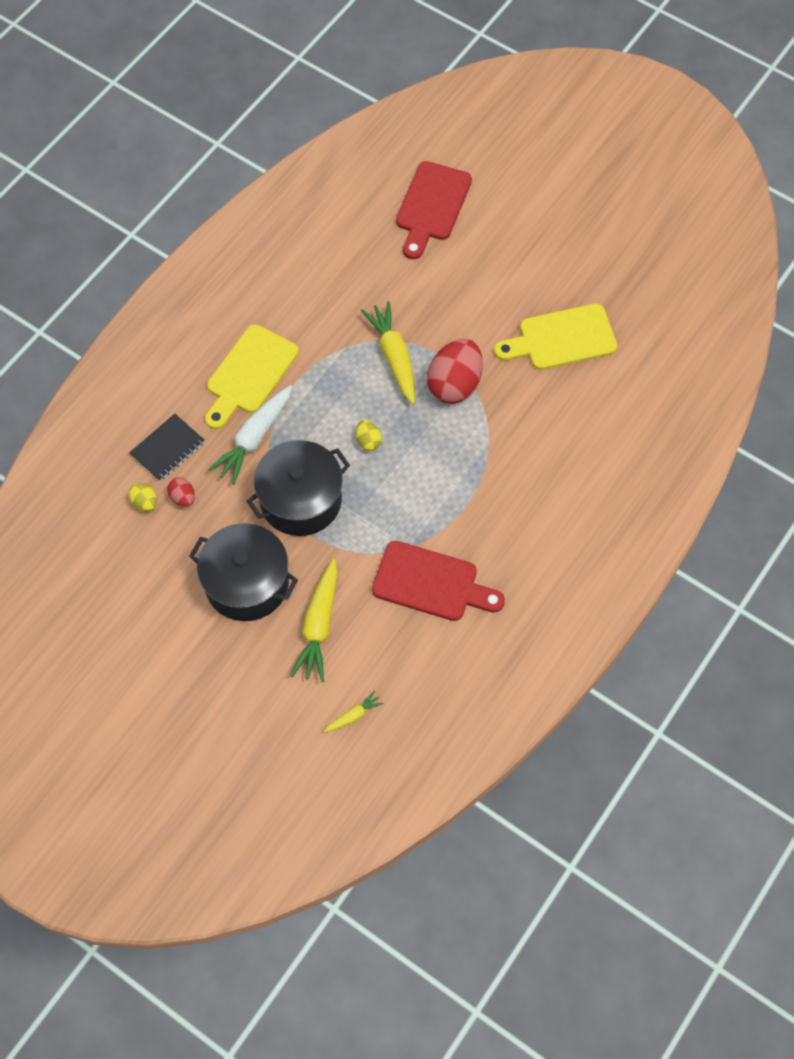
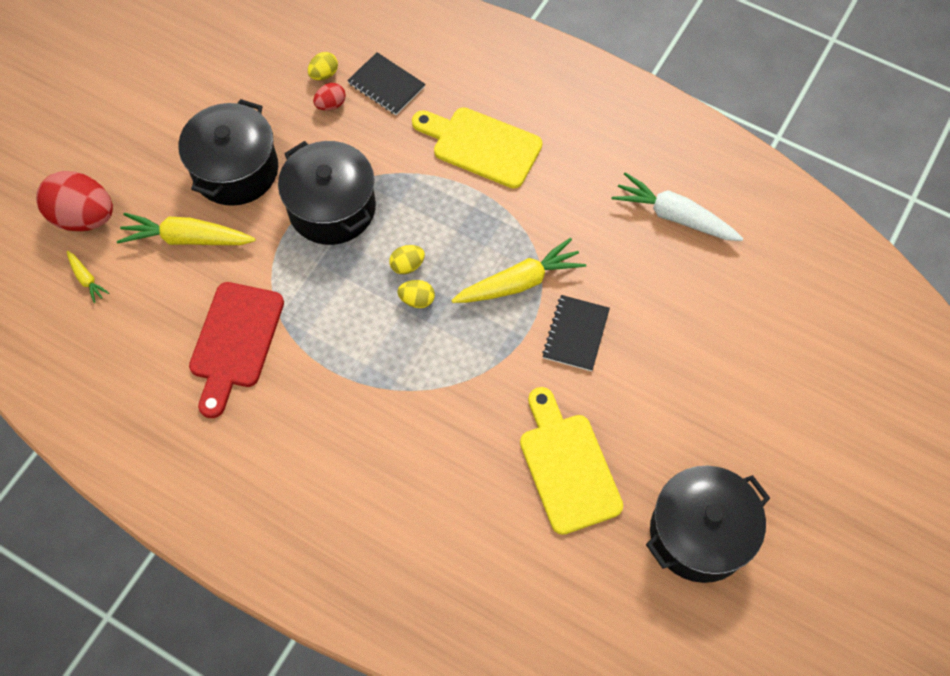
camera: 85 degrees right, 0 degrees up
white carrot [208,385,292,485] -> white carrot moved to [612,172,743,241]
red cutting board [396,161,472,259] -> none
red egg [427,339,483,404] -> red egg moved to [36,171,113,231]
none -> yellow egg [398,280,435,308]
none -> black notebook [542,295,610,371]
none -> black pot [646,465,770,583]

